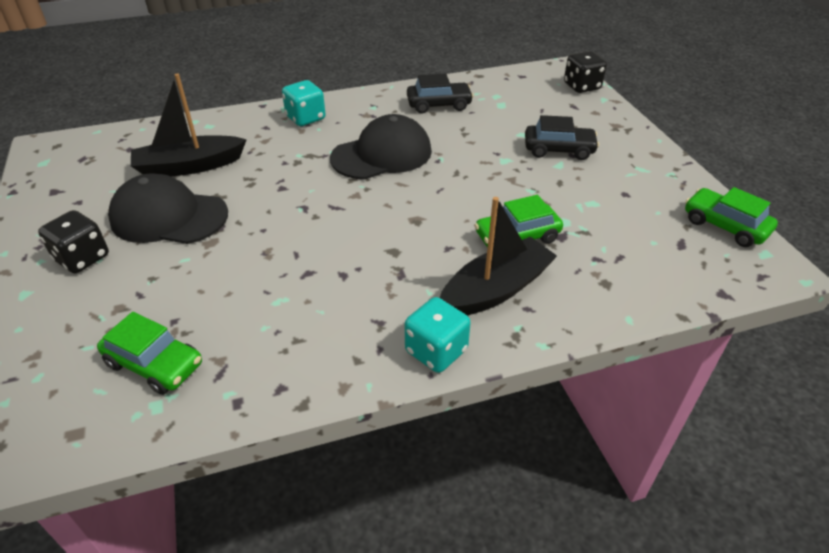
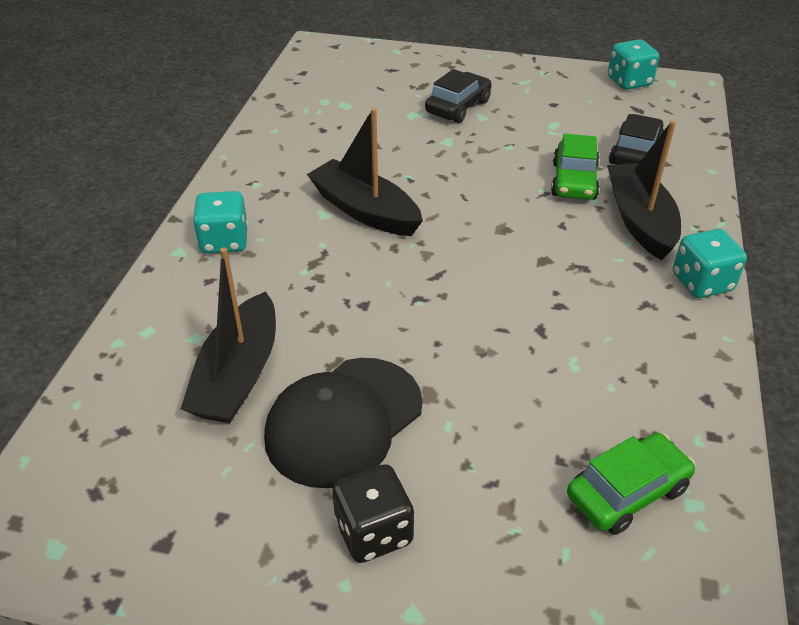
camera: 60 degrees left, 0 degrees up
black cap [330,114,432,180] -> black boat [307,108,423,236]
black car [407,74,474,114] -> black car moved to [609,114,664,165]
black dice [564,51,607,93] -> none
green car [685,187,778,247] -> turquoise dice [608,39,659,90]

